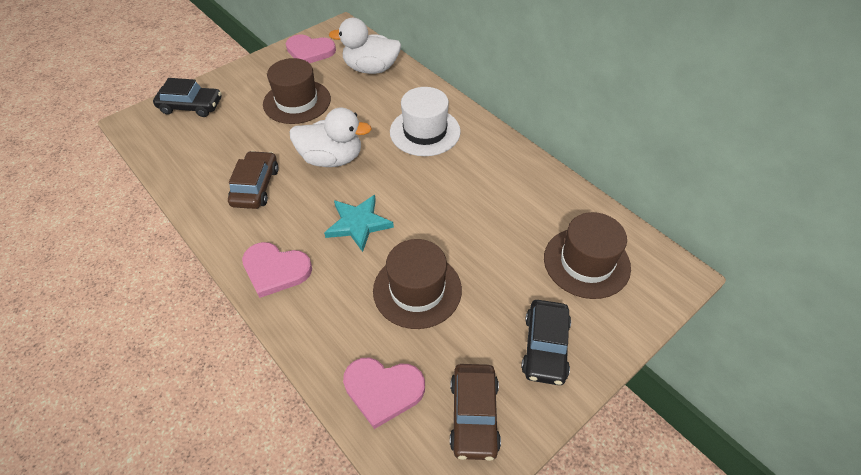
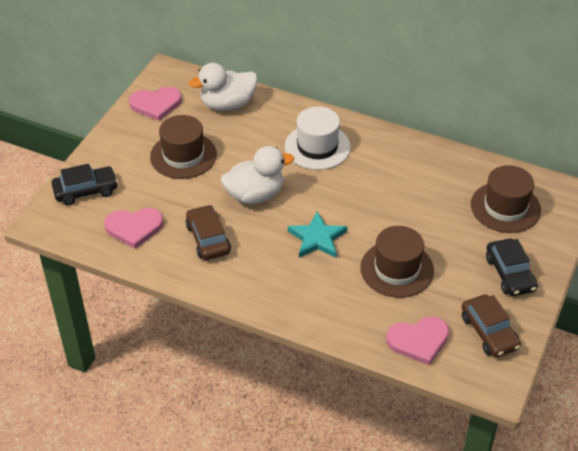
camera: 25 degrees left, 5 degrees down
pink heart [242,242,312,298] -> pink heart moved to [104,208,164,249]

